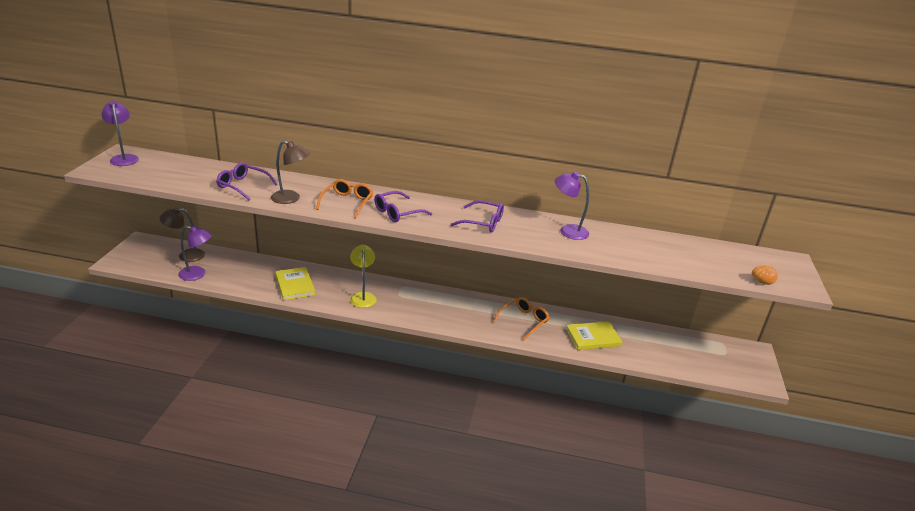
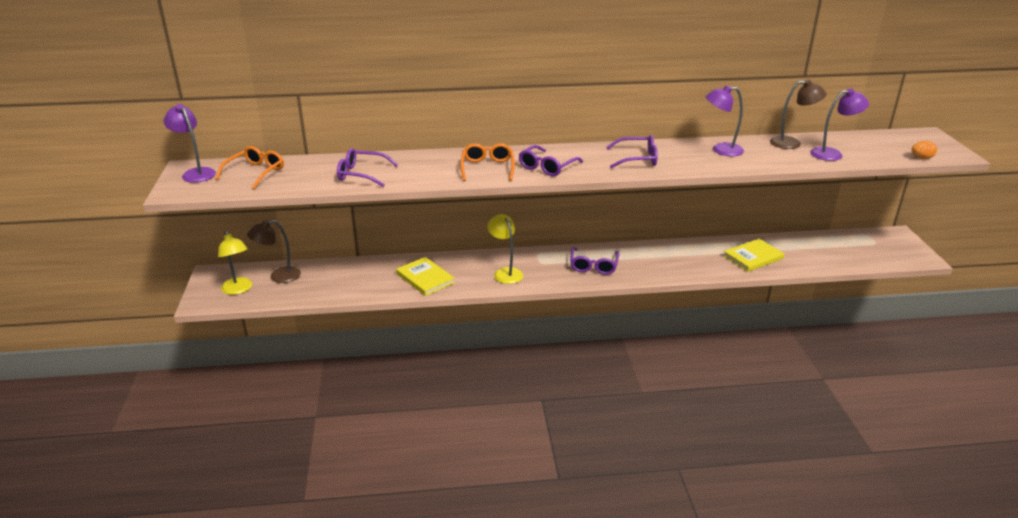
camera: 15 degrees left, 0 degrees up
purple lamp [178,225,212,281] -> purple lamp moved to [810,88,869,161]
brown lamp [271,141,310,204] -> brown lamp moved to [770,80,827,149]
orange glasses [493,297,550,341] -> orange glasses moved to [215,146,284,189]
none -> yellow lamp [218,231,252,295]
none -> purple glasses [570,247,620,275]

